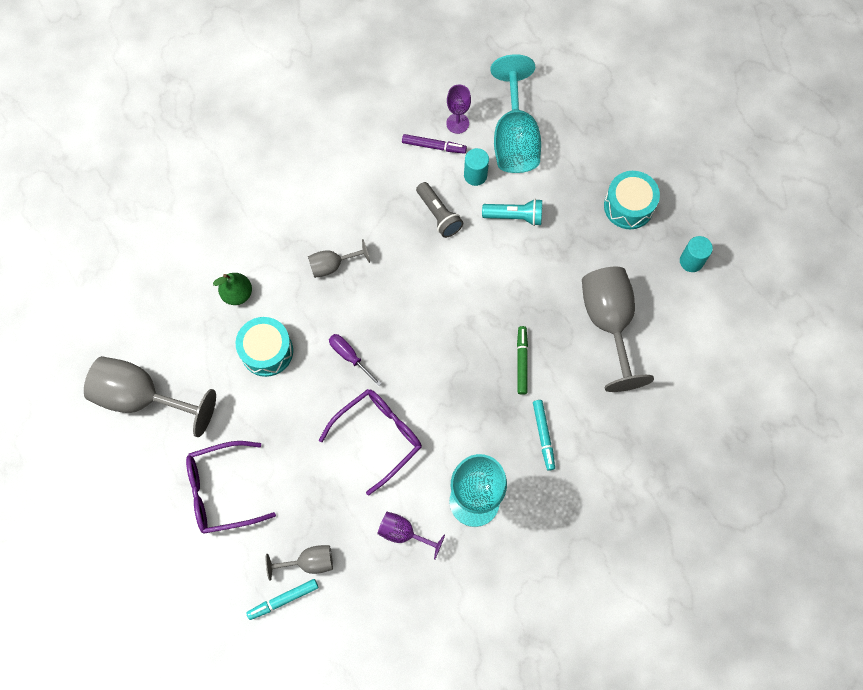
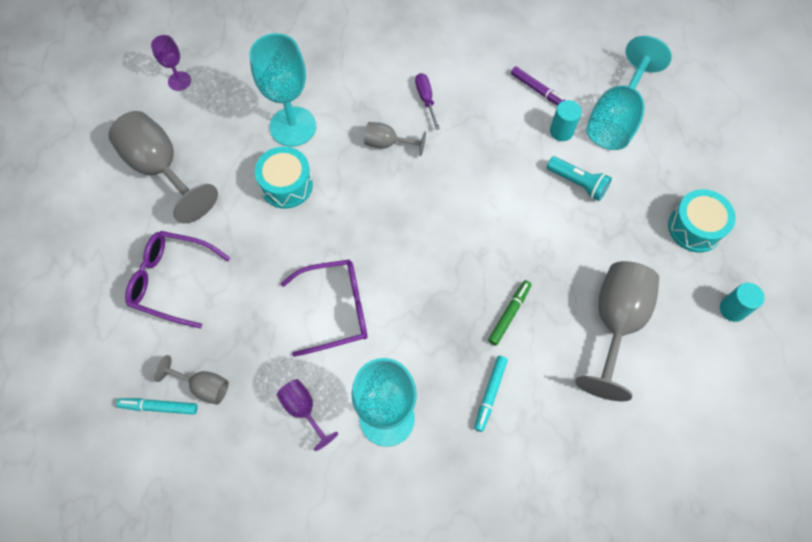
camera: 30 degrees right, 5 degrees down
green pear [213,273,252,305] -> turquoise goblet [250,33,316,147]
purple screwdriver [329,334,382,386] -> purple screwdriver moved to [415,73,440,130]
grey flashlight [416,182,463,238] -> none
purple goblet [446,85,471,134] -> purple goblet moved to [151,35,191,91]

